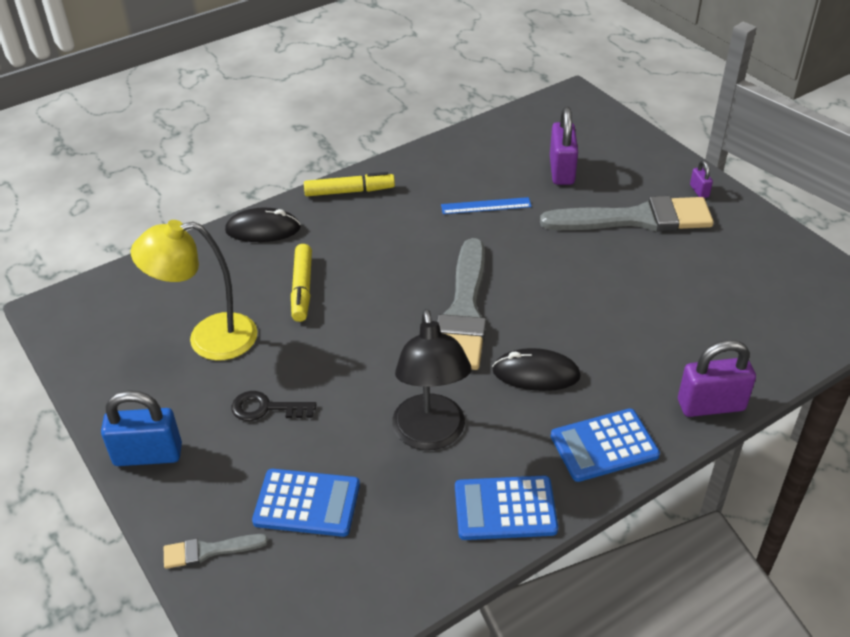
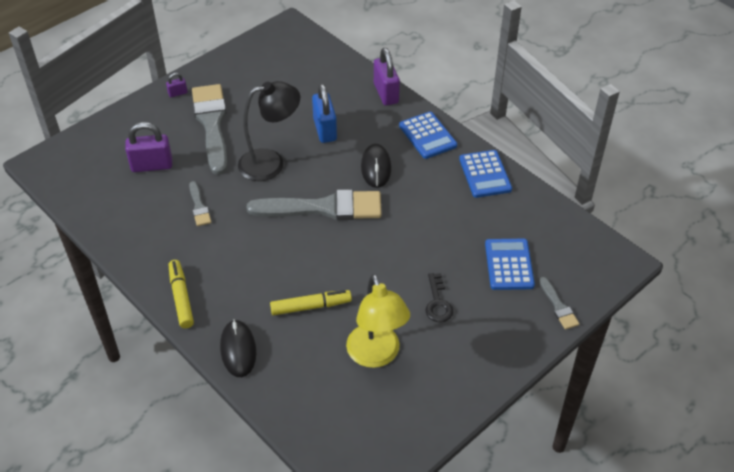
camera: 100 degrees left, 5 degrees up
blue padlock [101,390,182,466] -> blue padlock moved to [312,84,337,143]
black lamp [392,309,472,450] -> black lamp moved to [238,81,300,181]
blue ruler [441,197,532,214] -> grey brush [189,181,211,226]

